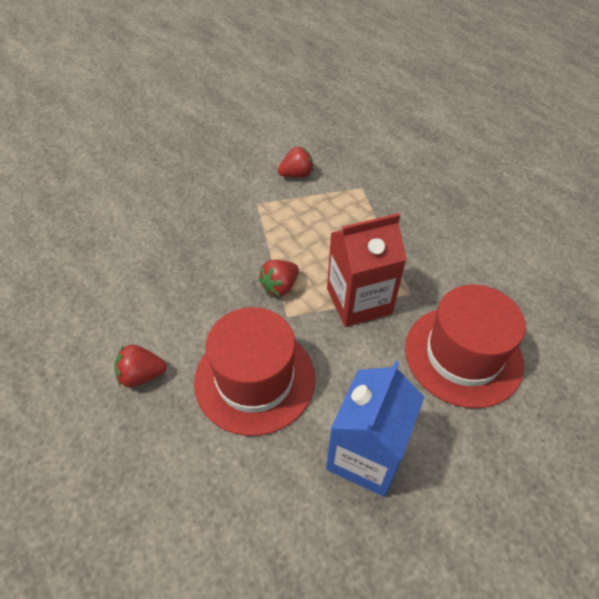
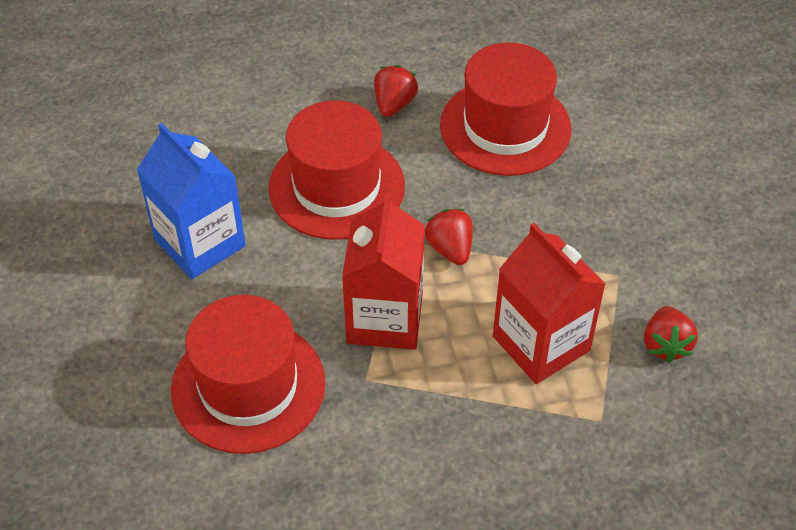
camera: 115 degrees right, 0 degrees up
none -> red hat [440,42,572,176]
none -> red carton [493,223,606,384]

